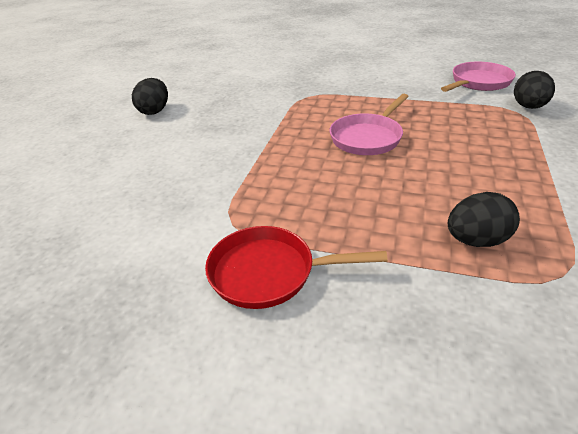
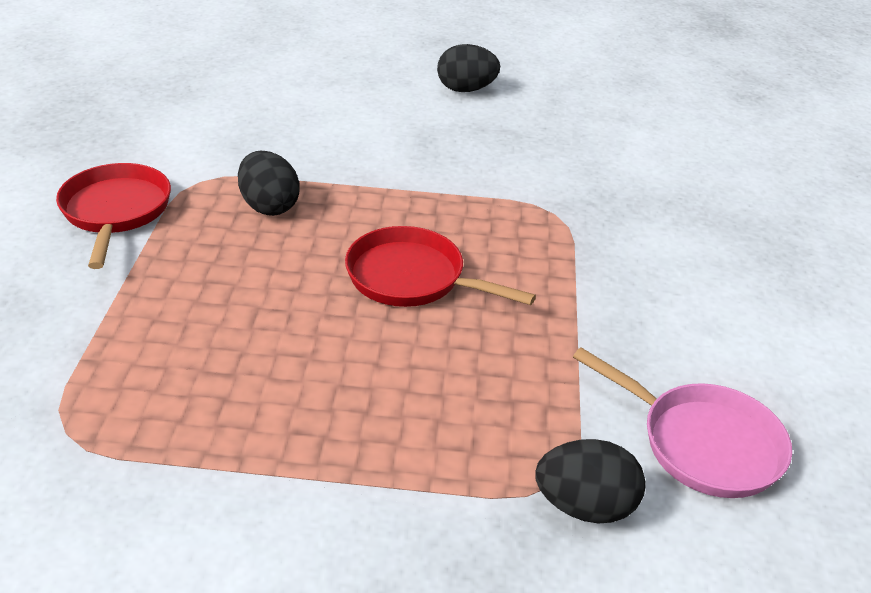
camera: 75 degrees right, 0 degrees up
pink pan [329,94,409,155] -> red pan [345,226,536,307]
black egg [448,192,520,247] -> black egg moved to [238,151,300,216]

